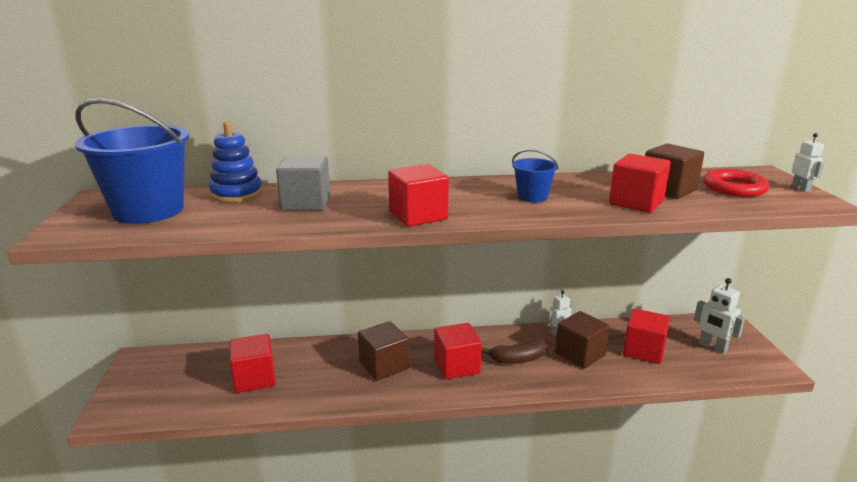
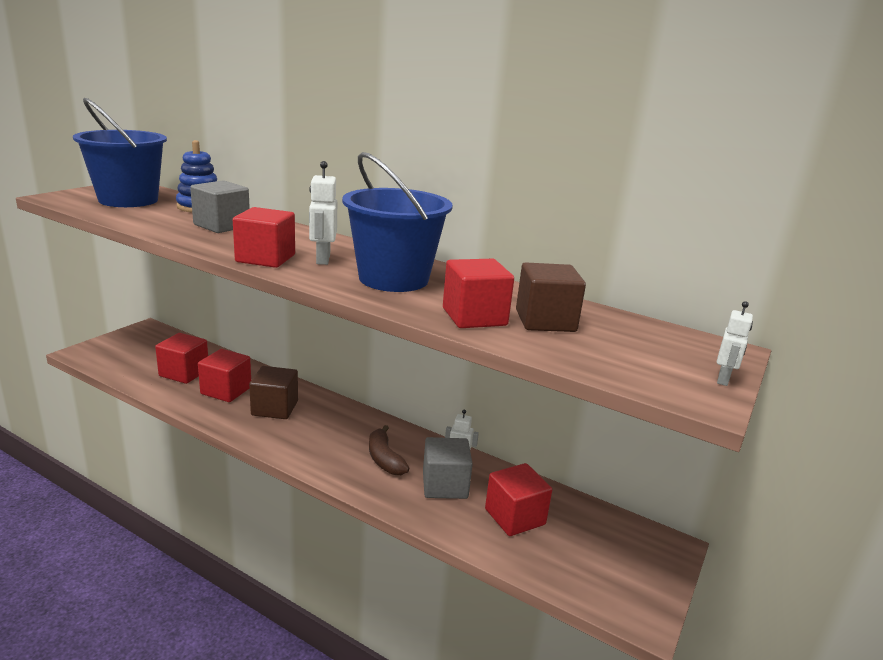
camera: 35 degrees right, 0 degrees up
red cube [434,323,482,379] -> red cube moved to [198,349,251,402]
brown banana [482,338,549,364] -> brown banana turned 45 degrees clockwise [369,425,409,475]
blue bucket [512,149,559,202] -> blue bucket [342,152,453,292], size x2.11
brown cube [555,311,610,369] -> grey cube [423,437,473,499]
white robot [694,278,745,354] -> white robot moved to [309,161,337,265]
red ring [703,169,769,197] -> none

